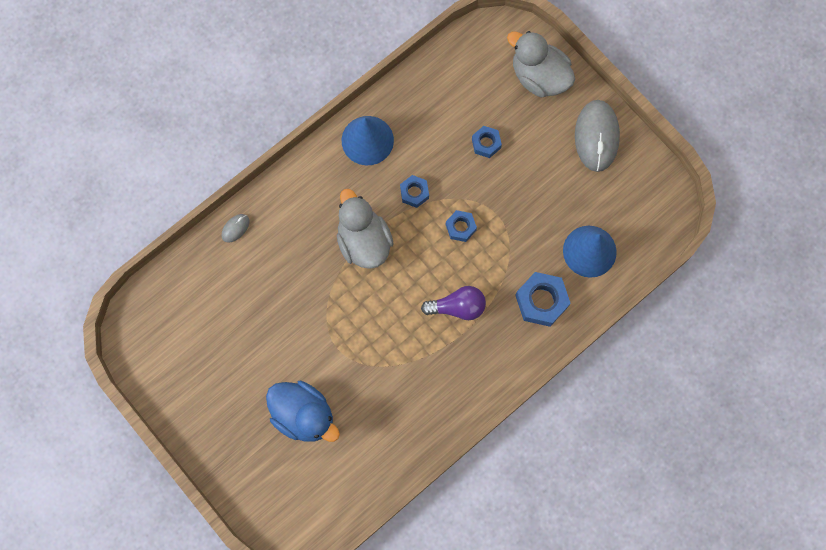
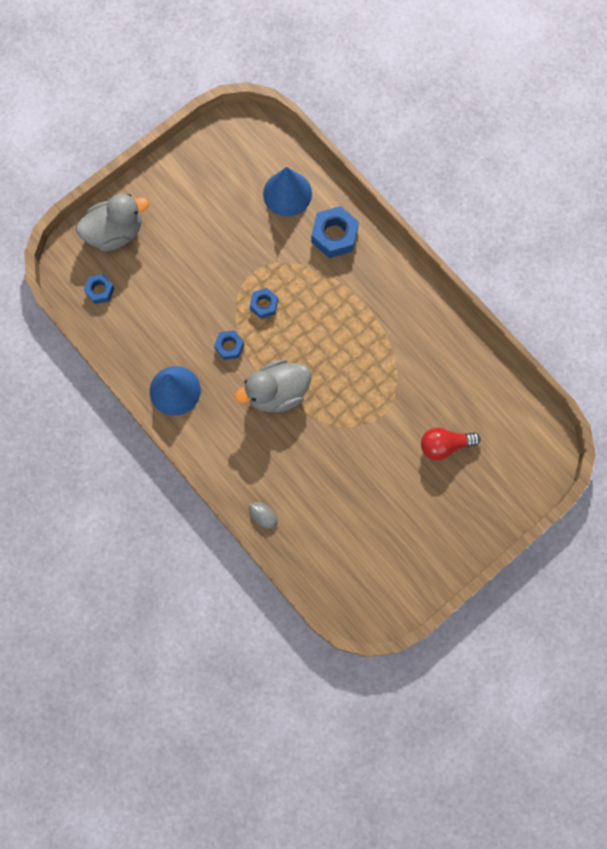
camera: 90 degrees left, 0 degrees up
blue duck [266,381,340,442] -> red light bulb [421,427,480,460]
purple light bulb [421,286,486,320] -> none
blue nut [472,126,502,158] -> blue nut moved to [84,274,115,304]
grey duck [507,31,575,97] -> grey duck turned 150 degrees counterclockwise [76,194,149,252]
grey mouse [575,100,620,172] -> none

